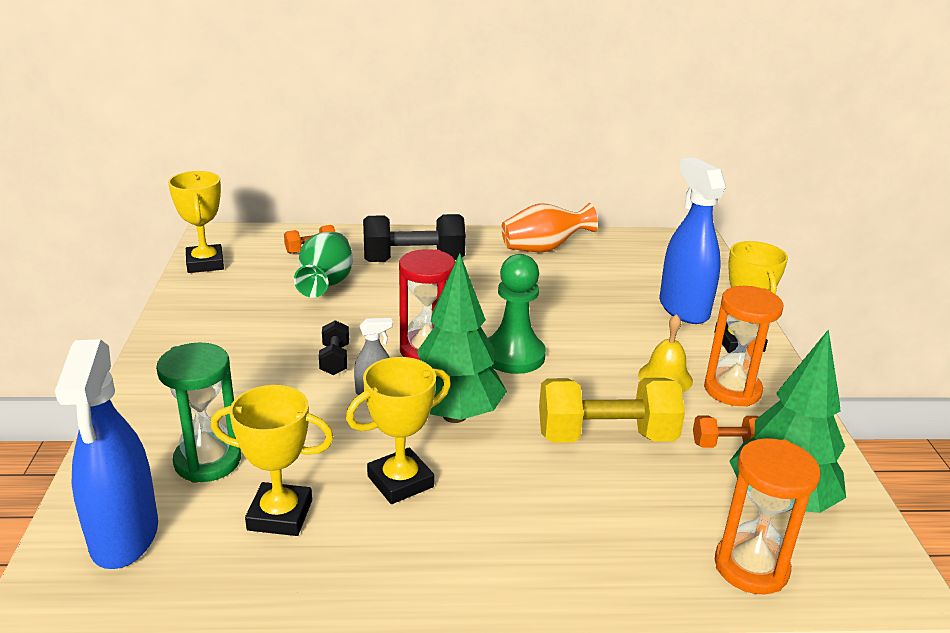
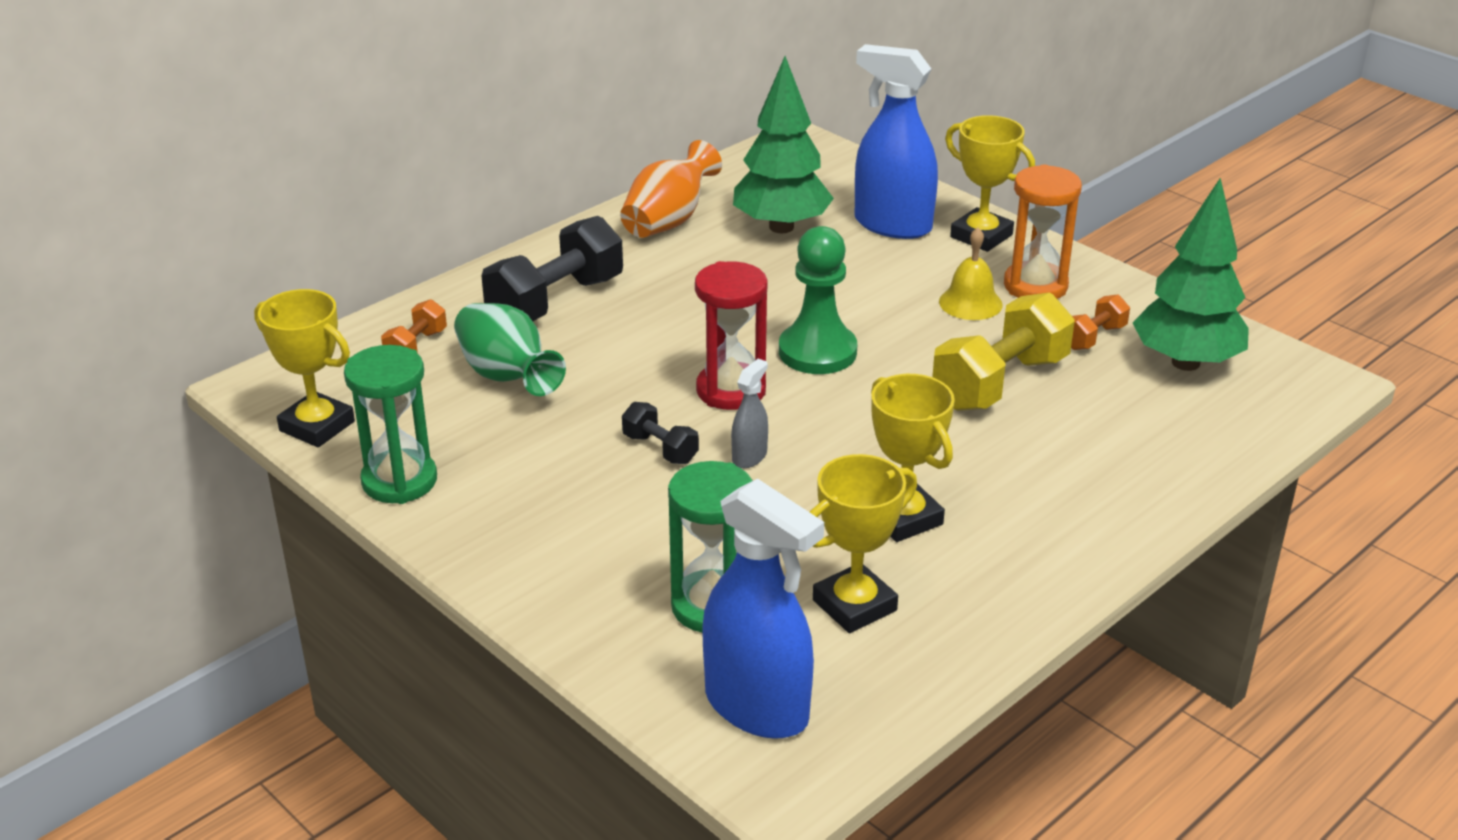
camera: 40 degrees left, 5 degrees up
yellow trophy [346,357,451,504] -> yellow trophy turned 45 degrees counterclockwise [871,374,955,542]
green tree [417,253,507,423] -> green tree moved to [733,56,834,233]
orange hourglass [715,438,820,594] -> none
none -> green hourglass [344,345,437,504]

